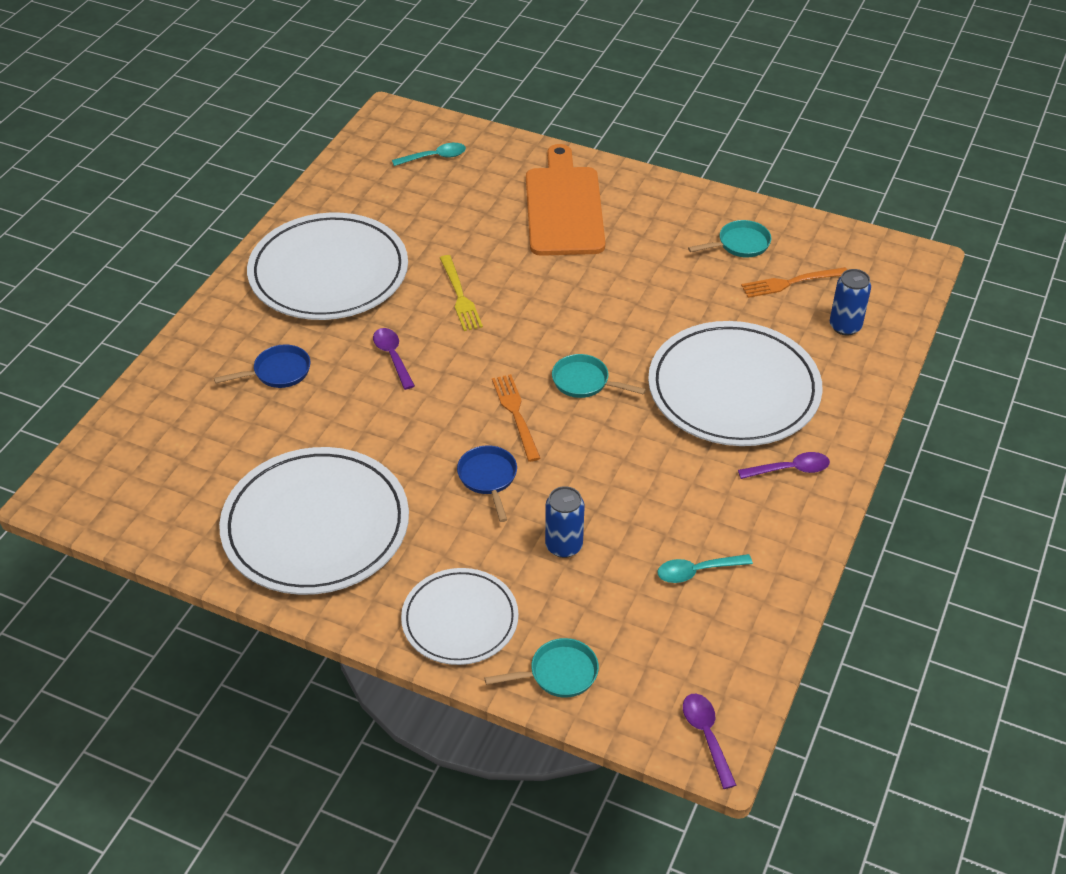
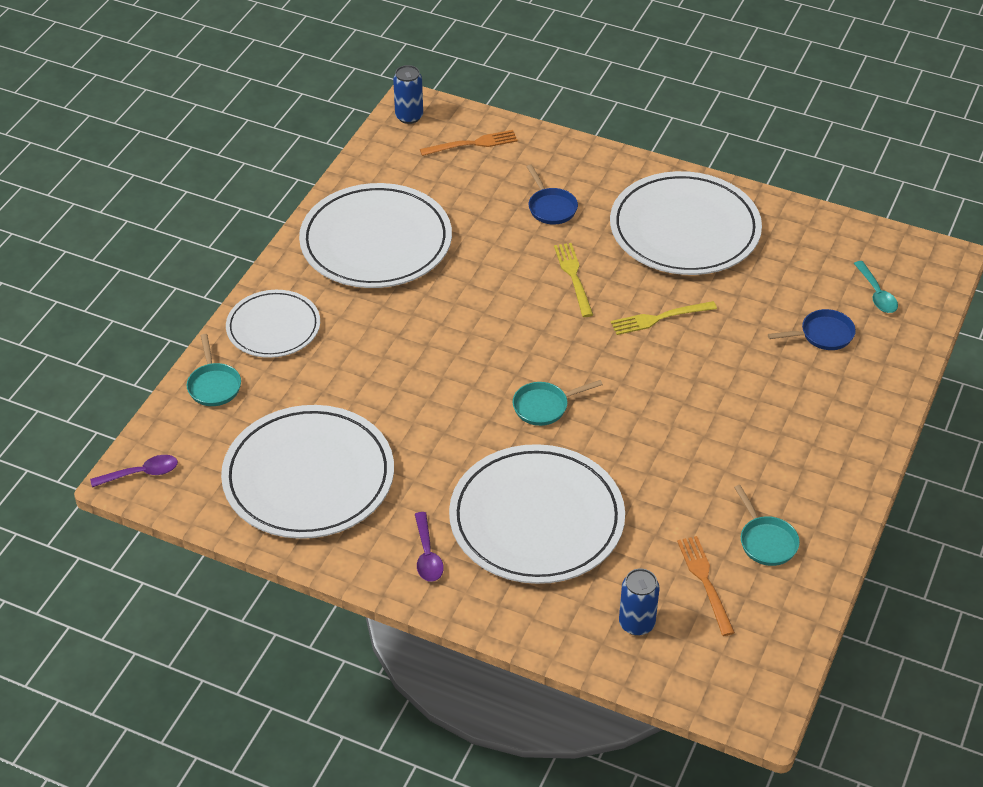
camera: 90 degrees right, 0 degrees up
purple spoon [373,328,415,390] -> yellow fork [554,243,593,317]
blue pan [457,445,517,522] -> blue pan moved to [768,309,856,350]
orange fork [492,374,541,462] -> orange fork moved to [420,130,518,156]
orange cutting board [526,144,605,256] -> none
blue can [545,486,584,558] -> blue can moved to [393,65,423,124]
turquoise pan [552,354,646,398] -> turquoise pan turned 135 degrees counterclockwise [513,380,603,426]
turquoise spoon [657,554,753,583] -> white plate [221,405,394,539]

